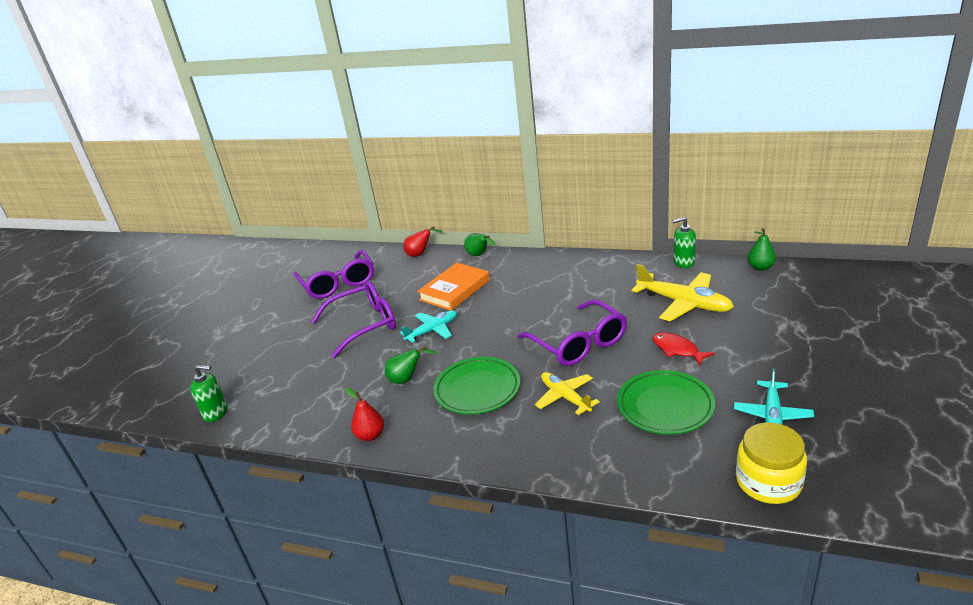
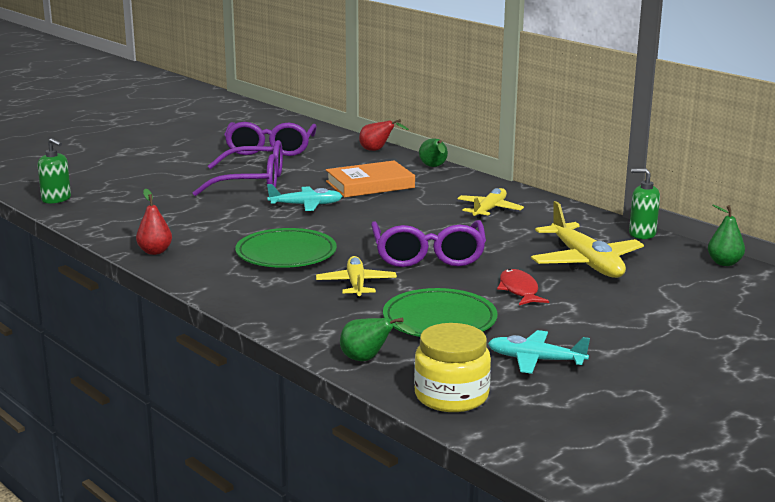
camera: 25 degrees right, 10 degrees down
green pear [385,346,436,384] -> green pear moved to [340,317,416,361]
turquoise plane [734,368,814,424] -> turquoise plane turned 60 degrees clockwise [488,330,590,374]
none -> yellow plane [457,188,524,219]

